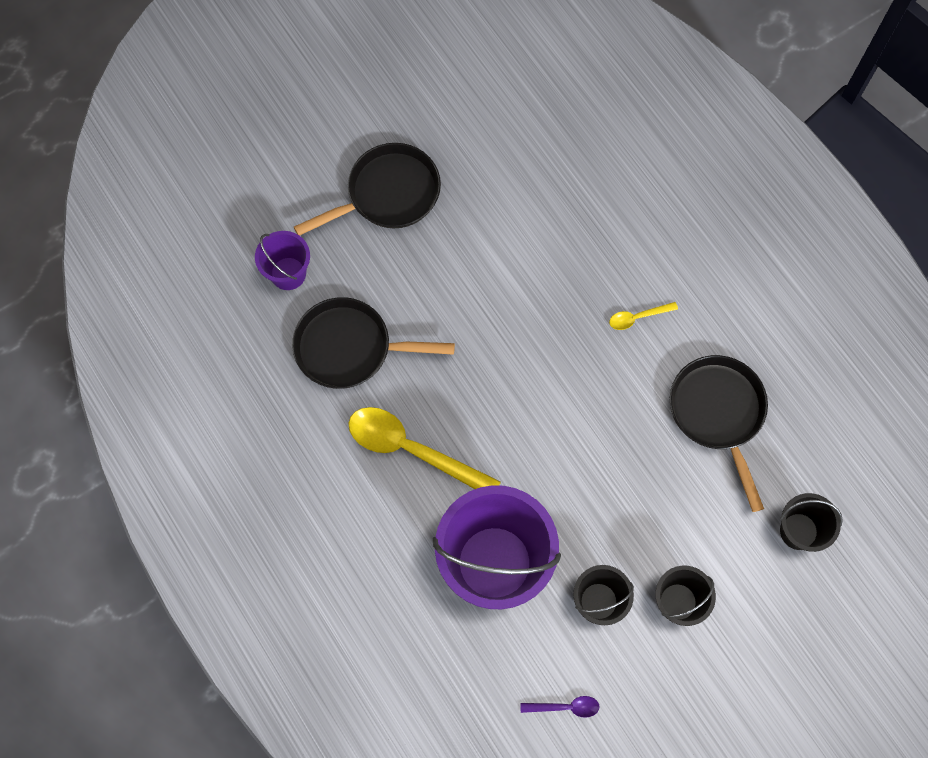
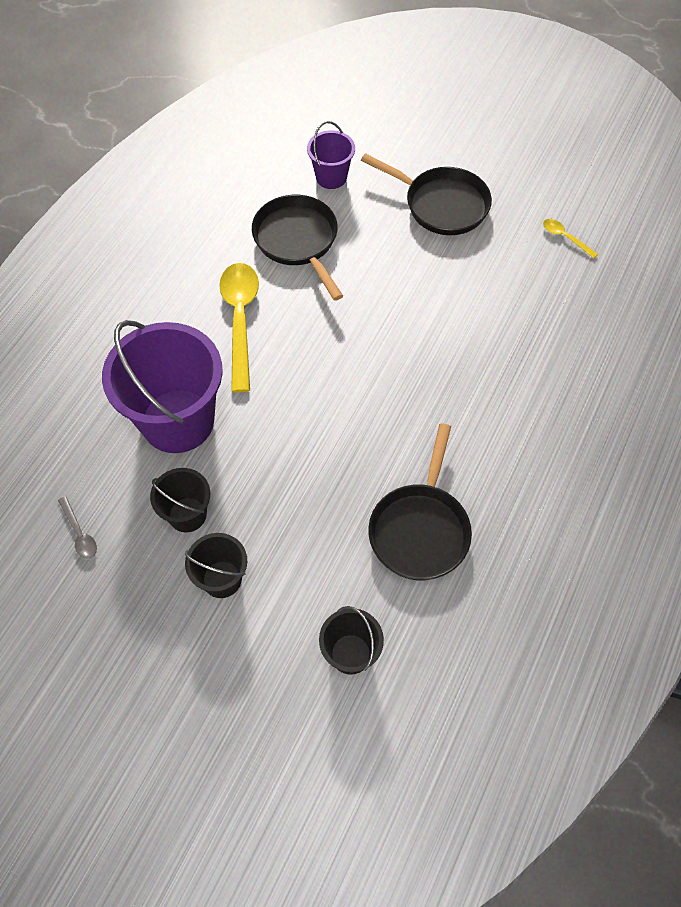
camera: 60 degrees right, 10 degrees down
purple spoon [520,696,600,718] -> grey spoon [58,496,97,559]
yellow spoon [609,302,678,330] -> yellow spoon moved to [543,219,598,258]
black pan [670,355,768,512] -> black pan turned 150 degrees clockwise [368,423,472,580]

